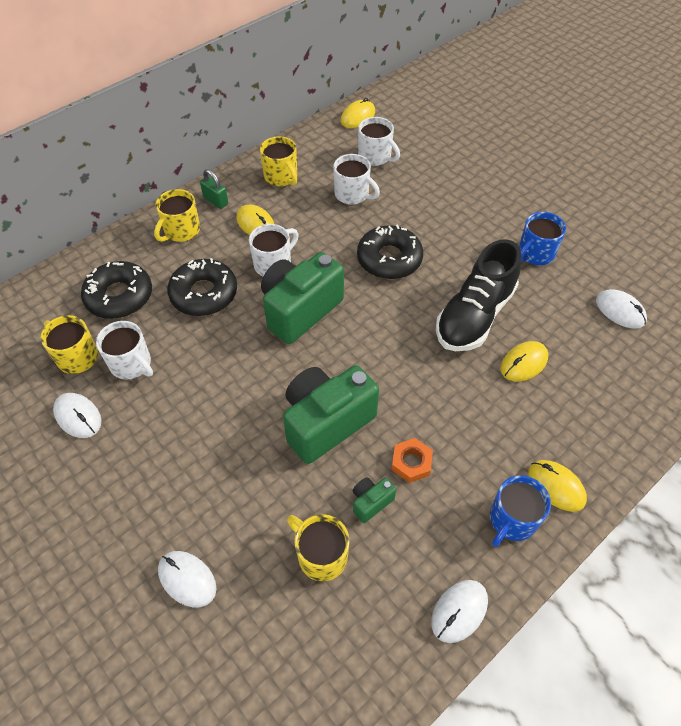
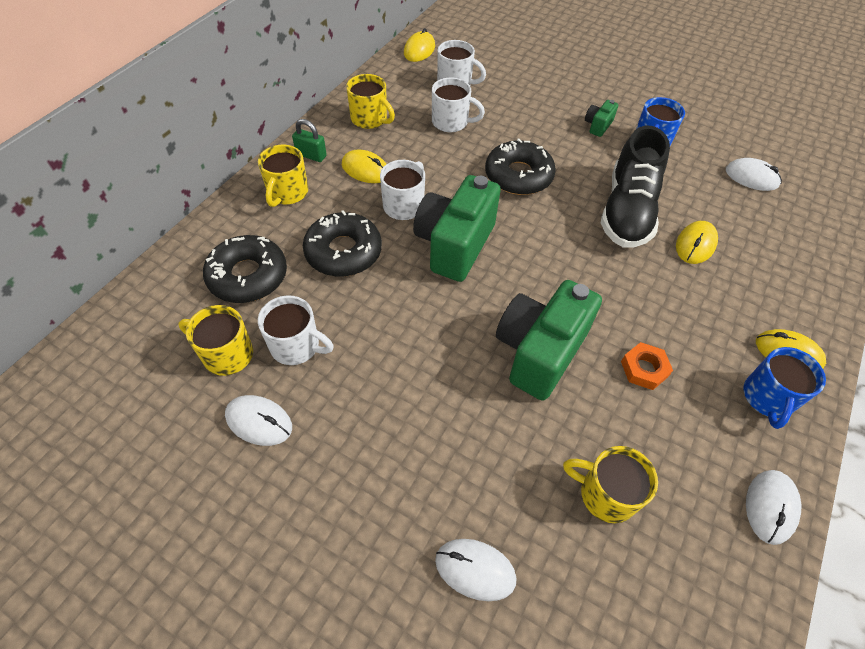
camera: 20 degrees left, 0 degrees up
green camera [353,477,396,523] -> green camera moved to [585,100,618,137]

